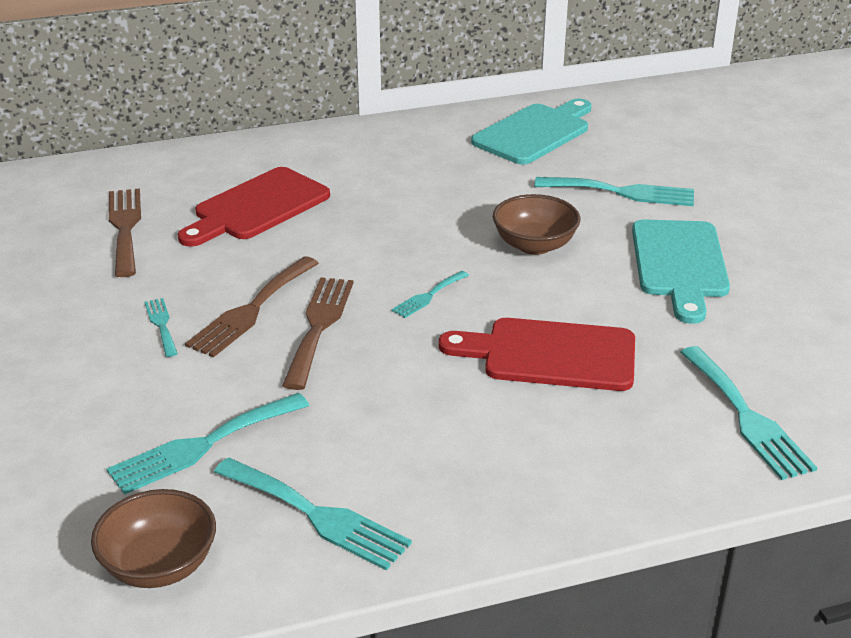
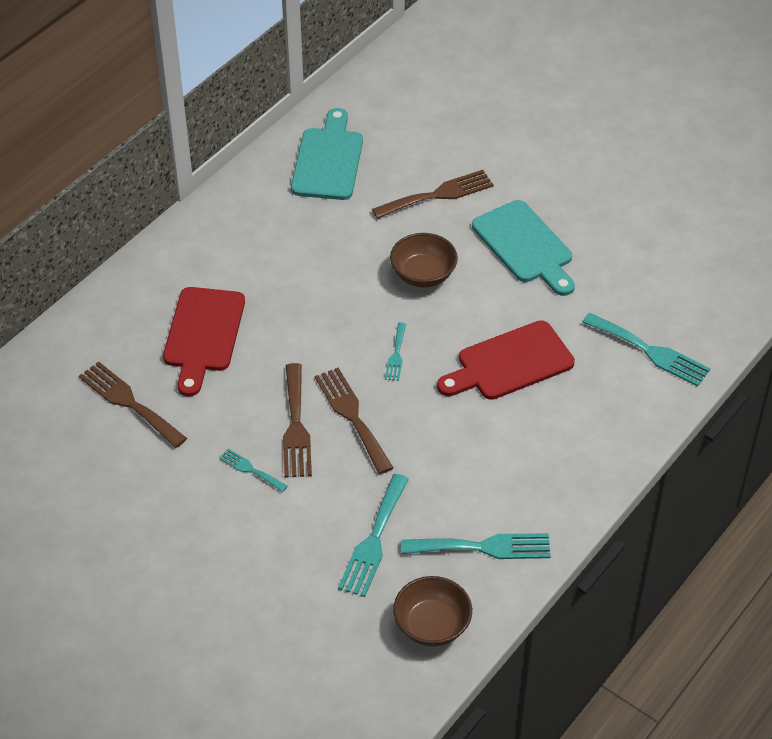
camera: 35 degrees left, 15 degrees up
turquoise fork [534,177,694,206] -> brown fork [372,170,494,219]

